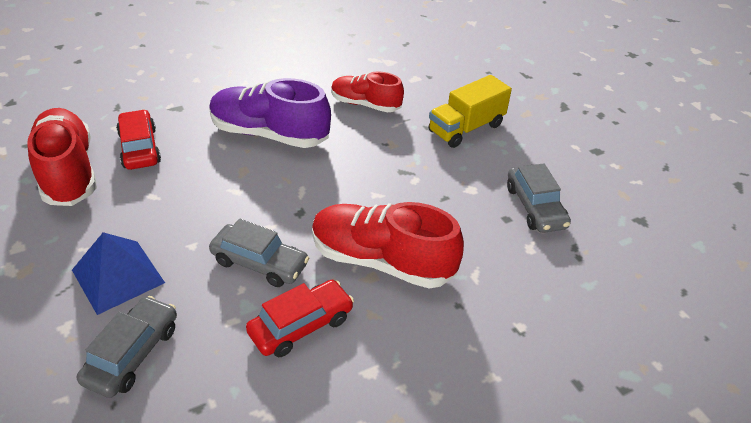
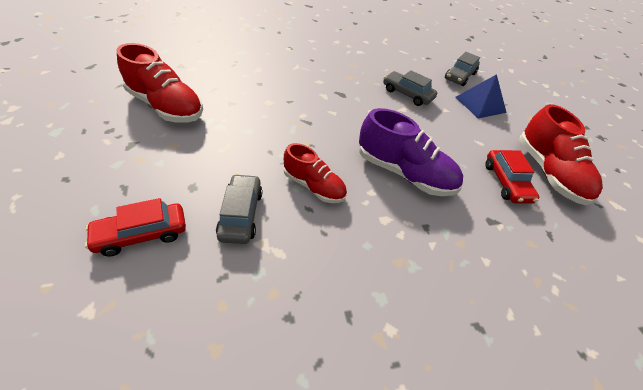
camera: 170 degrees left, 5 degrees up
red car [246,280,354,357] -> red car moved to [85,198,186,257]
red shoe [312,202,464,289] -> red shoe moved to [117,43,203,123]
yellow truck [429,75,512,148] -> none
grey car [507,163,571,233] -> grey car moved to [216,174,262,244]

